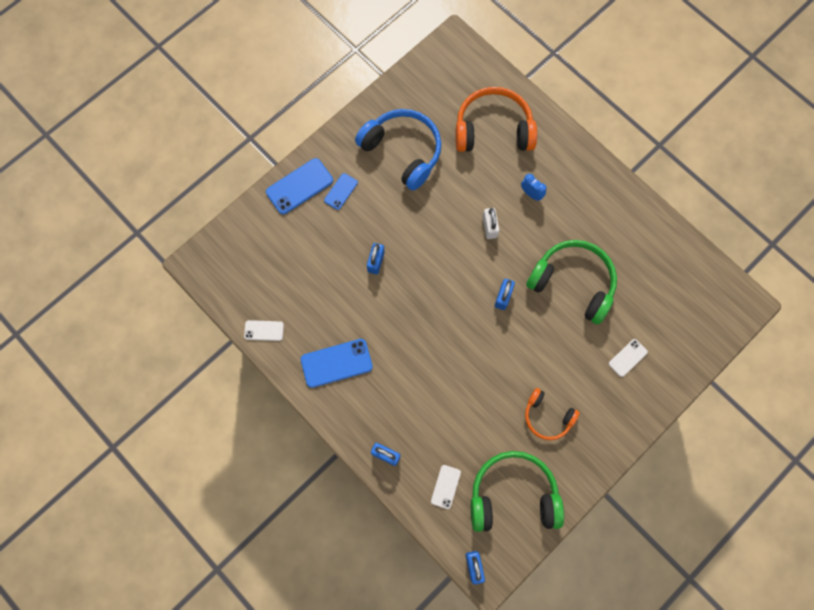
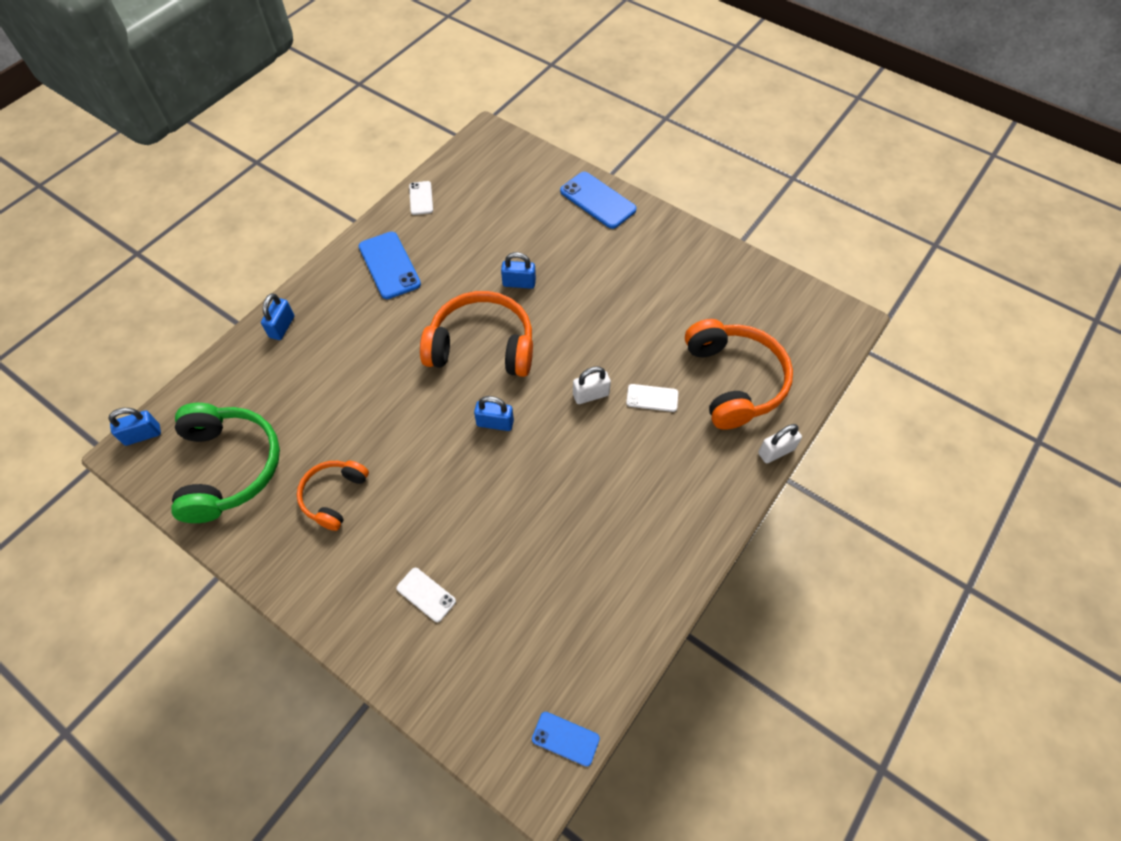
camera: 80 degrees right, 15 degrees down
blue phone [324,173,358,210] -> blue phone moved to [532,712,600,767]
blue headphones [355,109,441,191] -> none
white phone [431,465,461,509] -> white phone moved to [626,384,678,412]
blue clock [521,174,547,201] -> none
green headphones [526,240,617,325] -> none
none -> orange headphones [420,291,533,377]
none -> white padlock [758,424,802,463]

